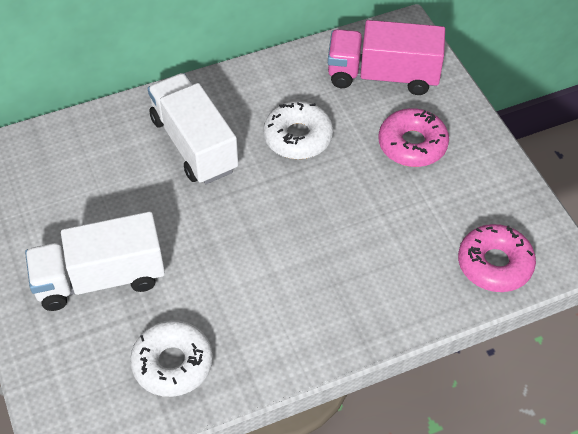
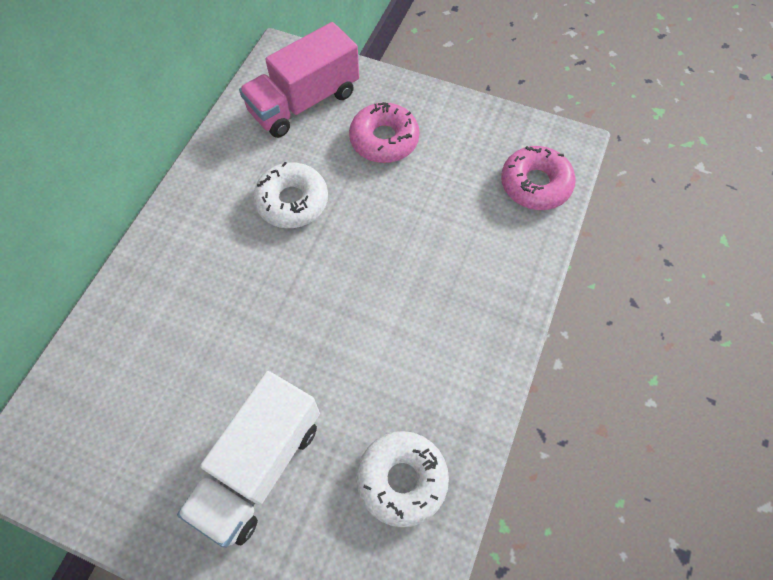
camera: 45 degrees left, 10 degrees up
white truck [147,73,238,184] -> none

